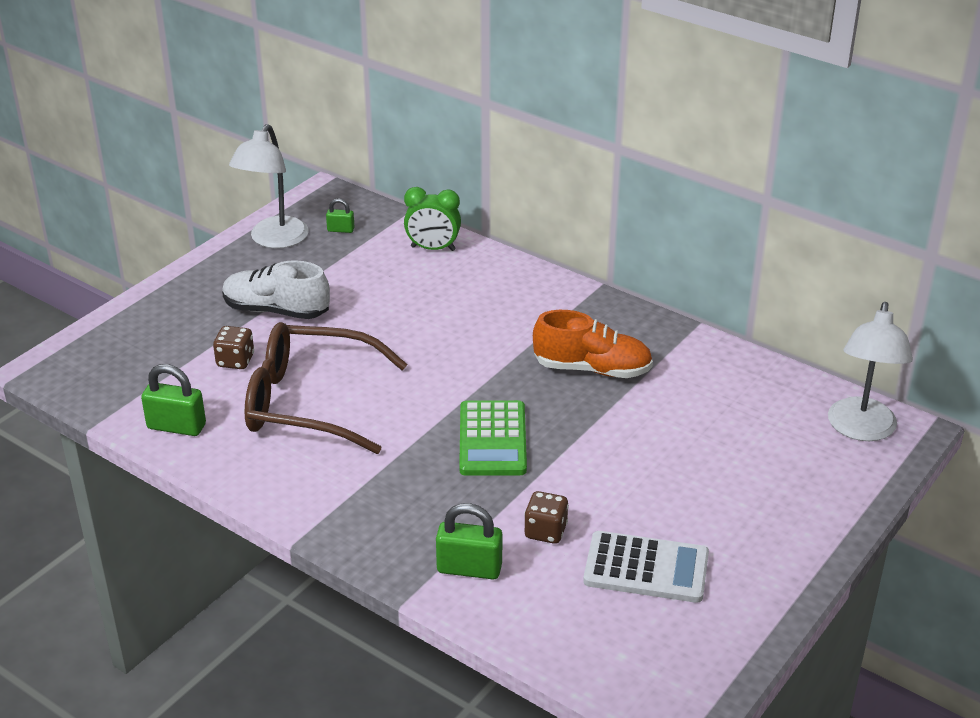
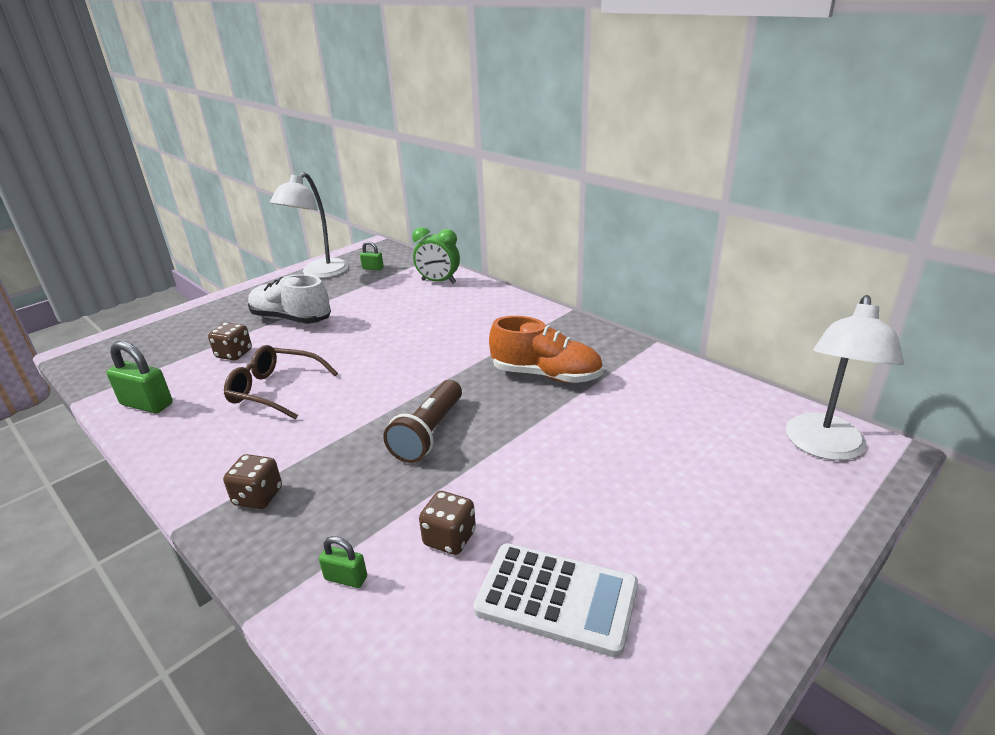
camera: 10 degrees right, 5 degrees down
brown glasses [244,322,407,454] -> brown glasses [224,345,338,420], size x0.61
green padlock [436,503,502,579] -> green padlock [319,536,367,588], size x0.56
green calculator [459,400,527,476] -> brown flashlight [383,380,462,463]
none -> brown dice [223,454,282,509]

